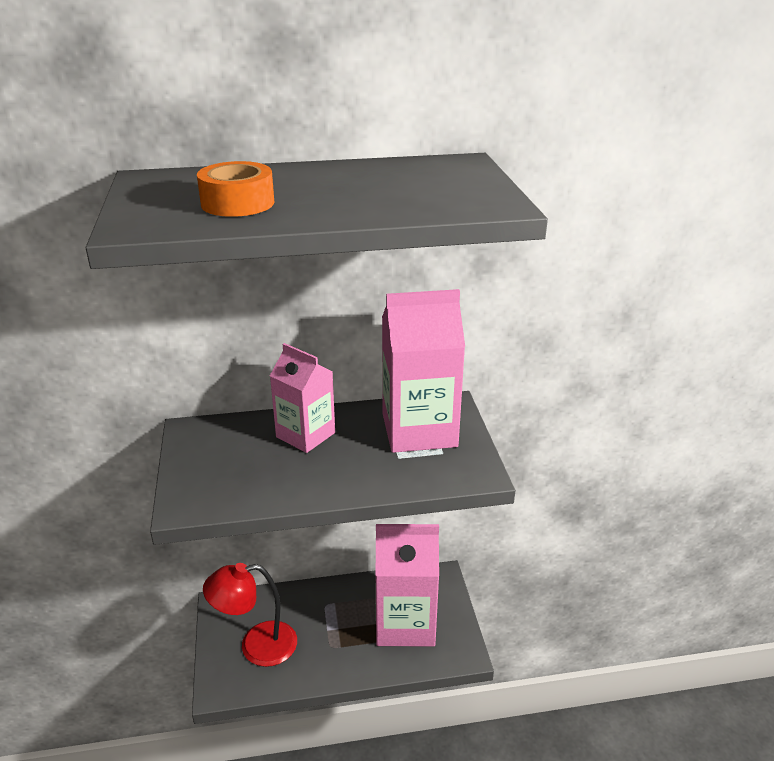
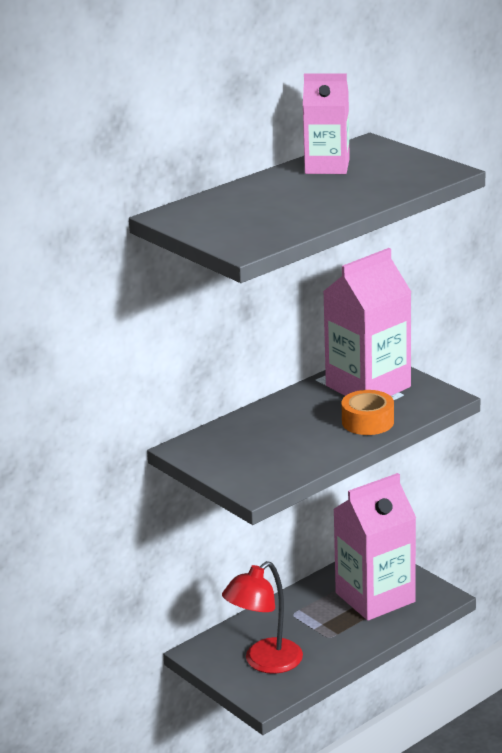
camera: 30 degrees left, 5 degrees down
orange tape [197,161,274,217] -> orange tape moved to [342,390,394,435]
pink carton [270,343,335,453] -> pink carton moved to [303,73,350,174]

